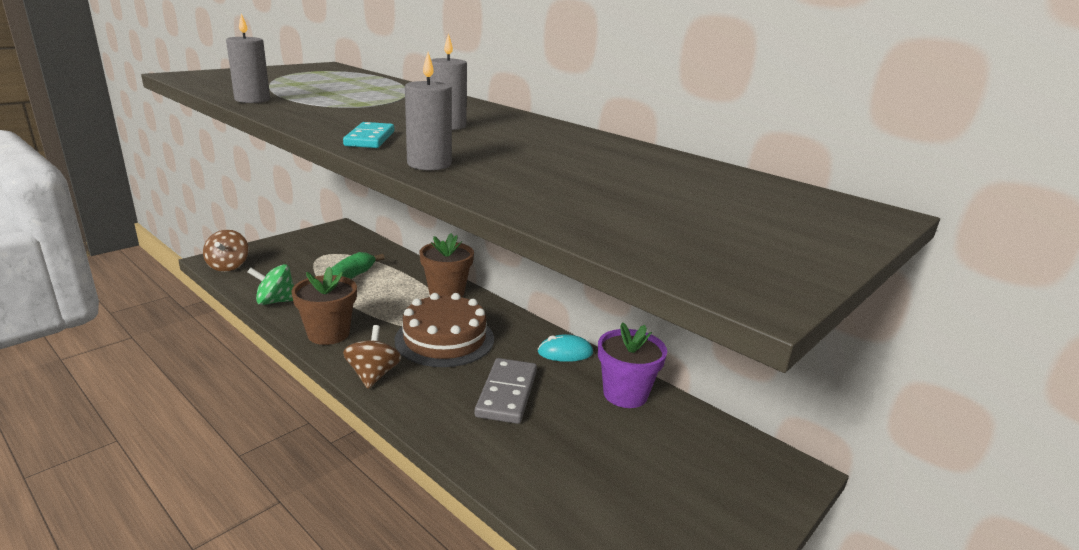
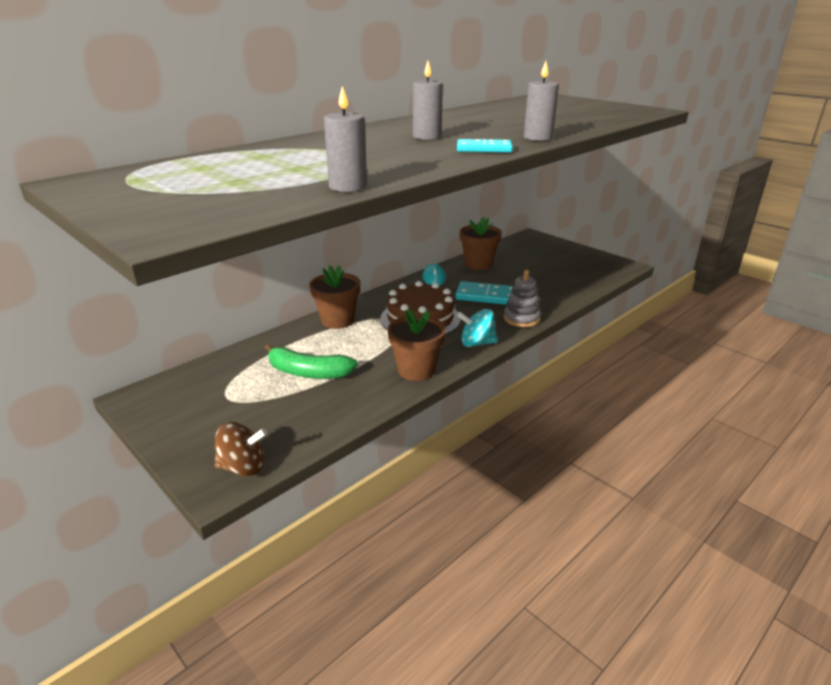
camera: 85 degrees left, 5 degrees up
green spinning top [247,264,294,305] -> none
brown spinning top [343,325,401,389] -> turquoise spinning top [457,309,498,347]
grey domino [475,358,537,424] -> turquoise domino [455,281,513,305]
purple flower pot [598,322,667,408] -> brown flower pot [460,217,502,270]
none -> grey stacking toy [504,269,541,327]

